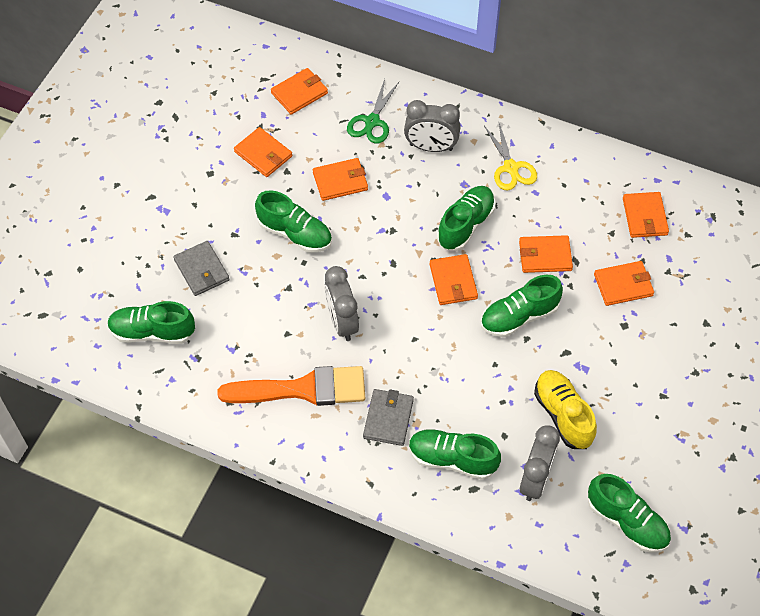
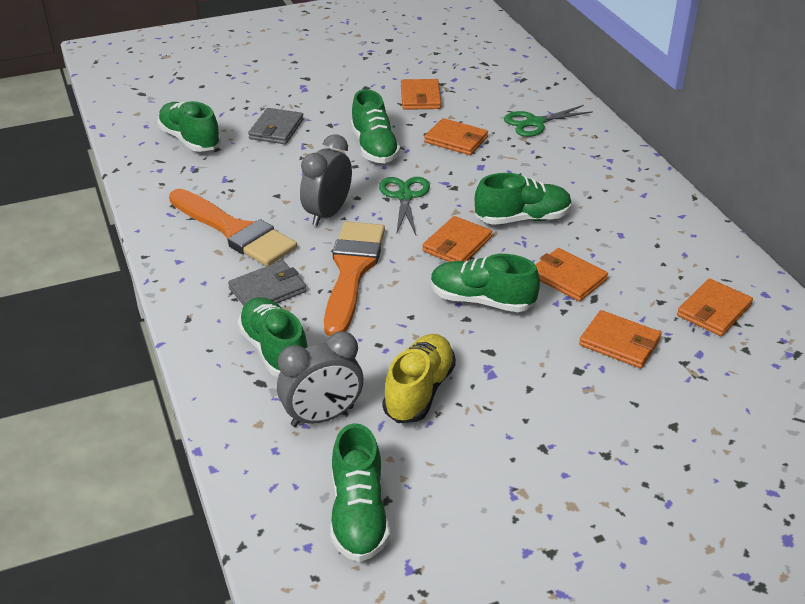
camera: 45 degrees right, 20 degrees down
orange wallet [271,68,328,115] -> none
grey clock [404,100,461,152] -> none
yellow scissors [484,123,537,190] -> none
none -> orange brush [324,222,385,337]
none -> green scissors [379,177,430,235]

